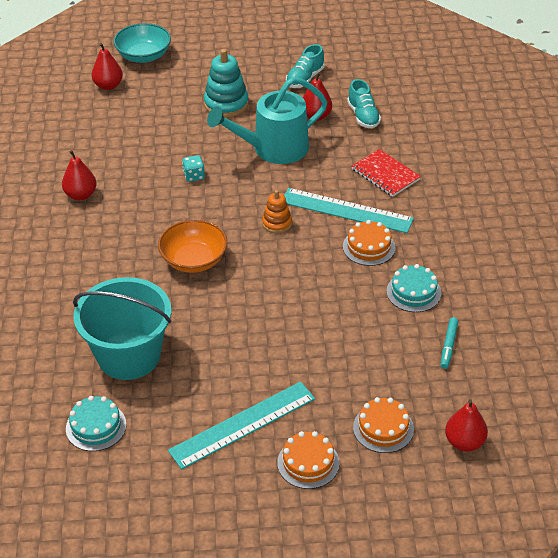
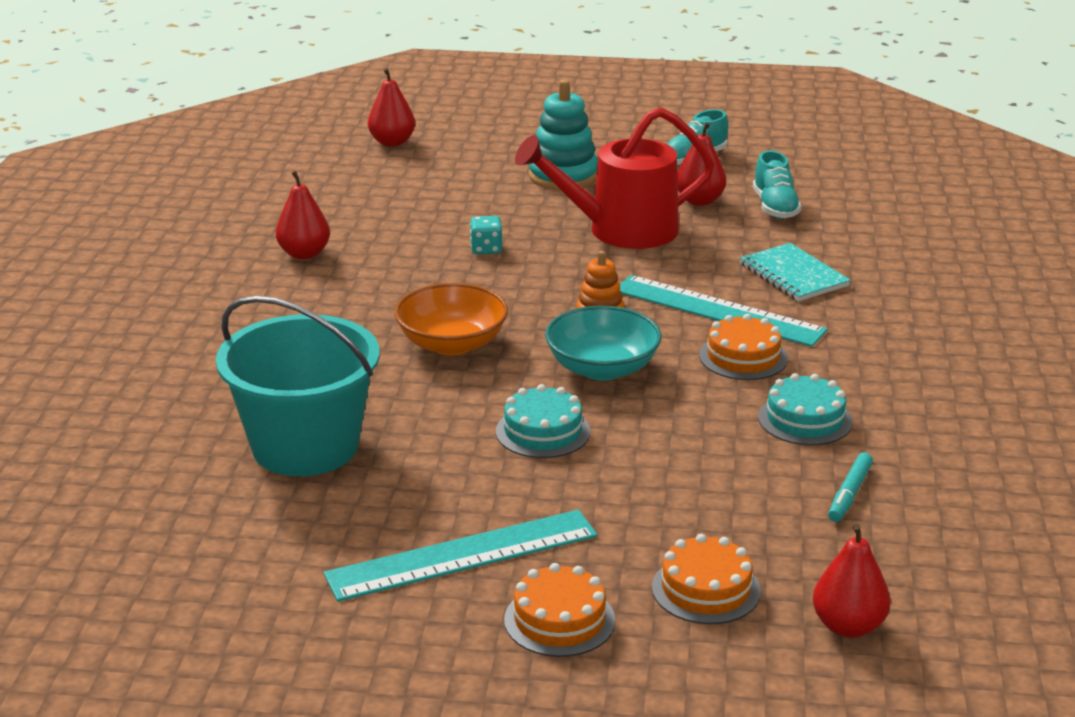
camera: 10 degrees right, 15 degrees down
turquoise cake [66,396,126,451] -> turquoise cake moved to [496,384,590,458]
turquoise bowl [113,23,171,63] -> turquoise bowl moved to [545,306,662,381]
turquoise watering can [207,77,327,164] -> red watering can [515,107,714,249]
red notebook [352,149,421,197] -> turquoise notebook [740,243,851,301]

